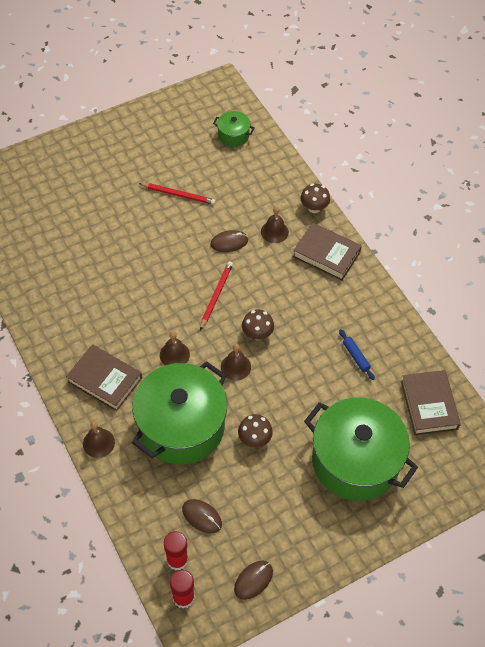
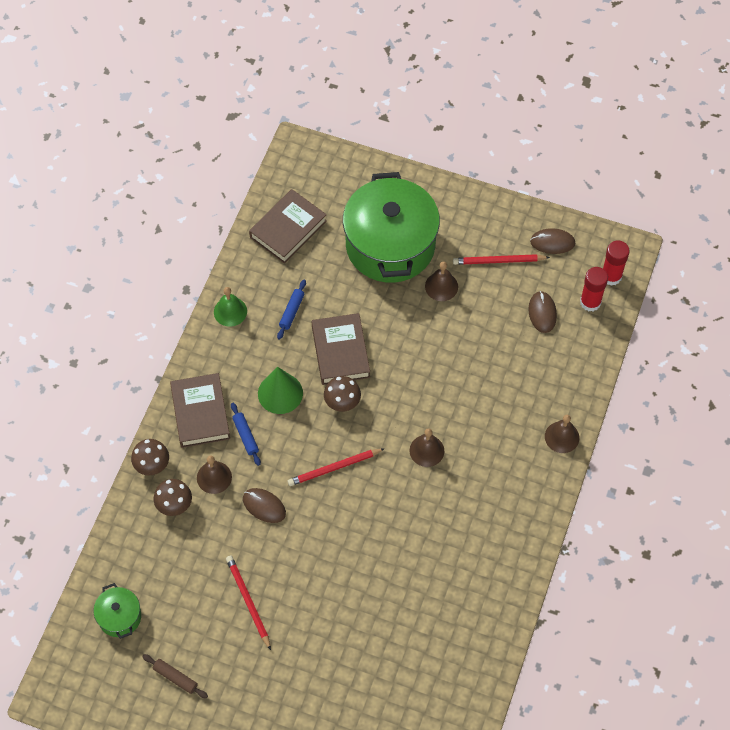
camera: 130 degrees left, 5 degrees up
brown book [66,344,142,411] -> brown book moved to [312,313,370,385]
green pot [132,361,227,464] -> none
brown bell [221,344,251,380] -> brown bell moved to [425,261,458,301]
brown mushroom [238,414,273,448] -> brown mushroom moved to [154,479,192,516]
none -> brown rolling pin [142,654,208,698]
none -> green bell [214,287,247,327]
none -> blue rolling pin [231,403,261,466]
none -> green cone [258,367,303,414]
none -> red pencil [453,254,550,265]

